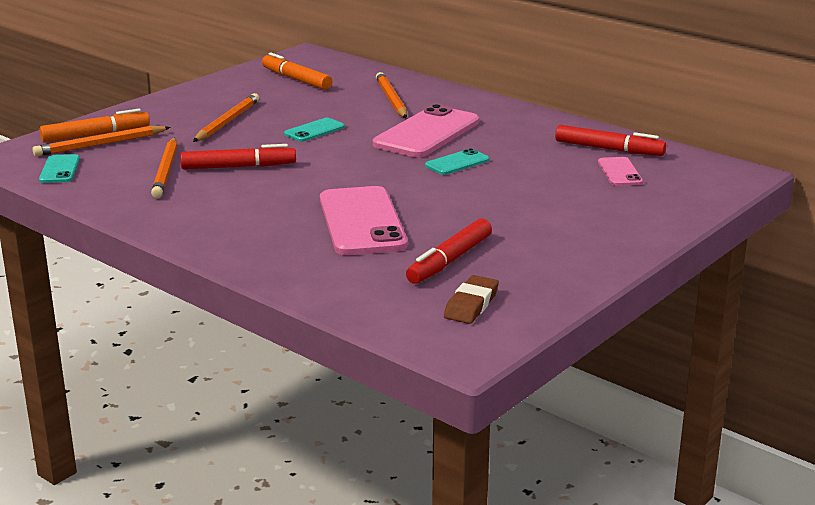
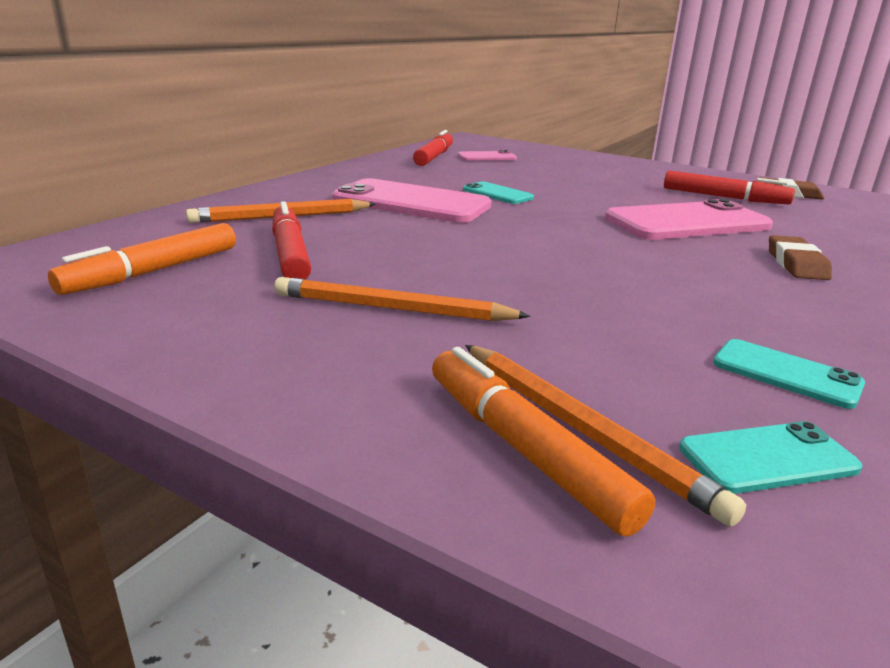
camera: 100 degrees left, 0 degrees up
orange pencil [151,137,177,198] -> none
red marker [180,144,296,170] -> red marker moved to [272,201,311,279]
turquoise phone [284,118,345,142] -> turquoise phone moved to [713,339,865,409]
none -> brown eraser [769,235,832,280]

